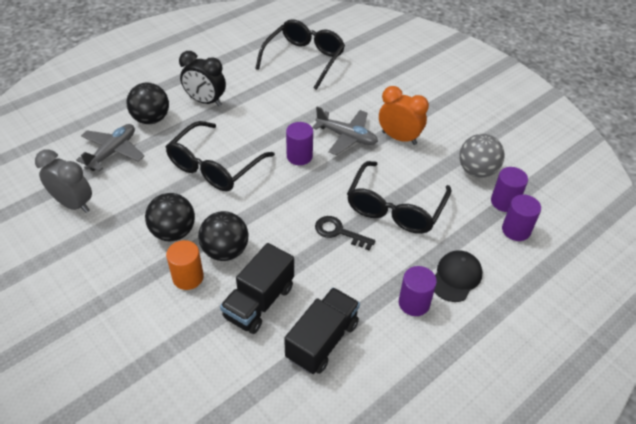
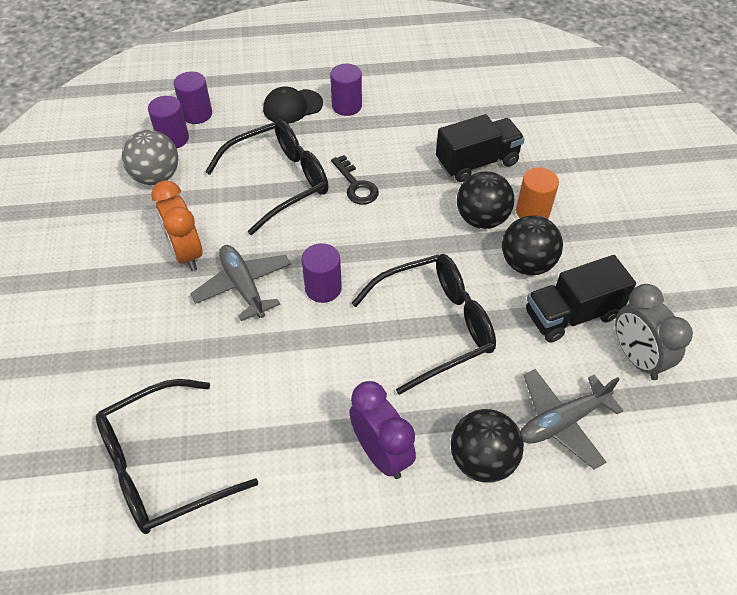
camera: 145 degrees left, 5 degrees up
black clock [179,51,226,107] -> purple clock [349,381,416,479]
black truck [284,288,360,374] -> black truck moved to [526,255,636,343]

